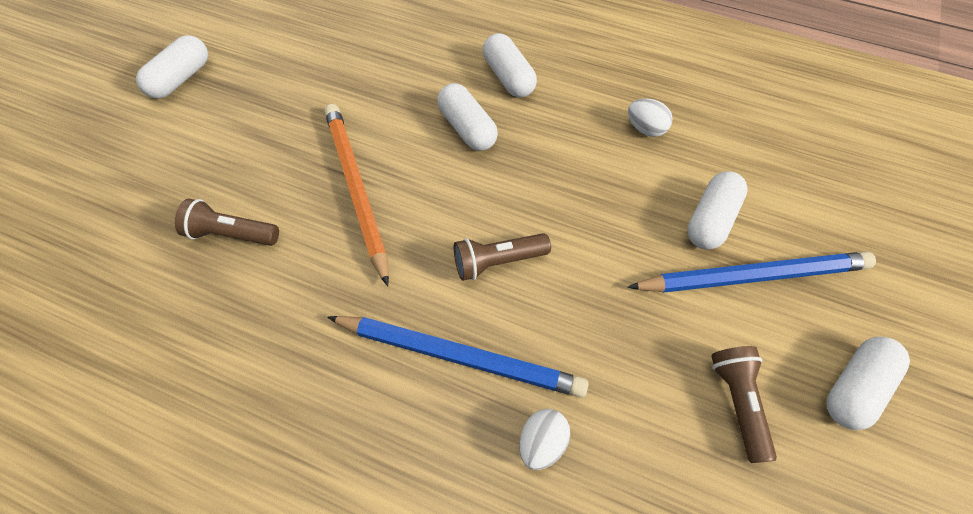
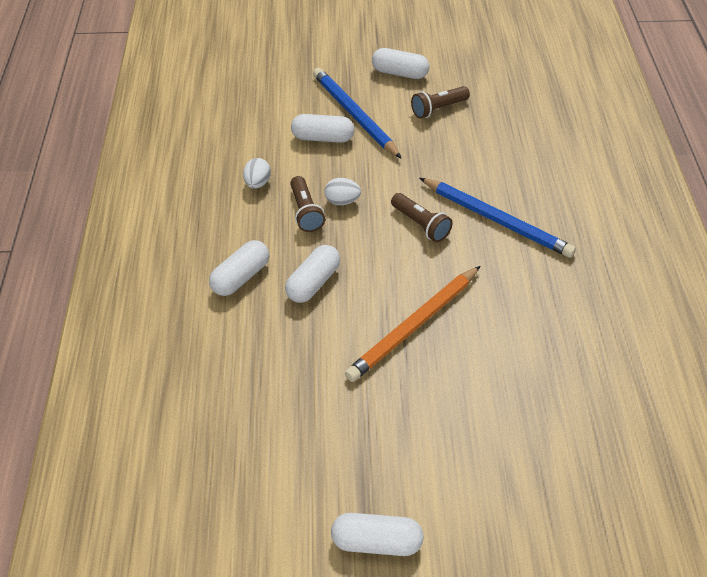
camera: 115 degrees left, 10 degrees down
brown flashlight [175,199,279,246] -> brown flashlight moved to [290,176,325,232]
blue pencil [327,316,588,398] -> blue pencil turned 135 degrees clockwise [420,178,576,258]
white egg [519,409,570,470] -> white egg moved to [325,178,361,205]

